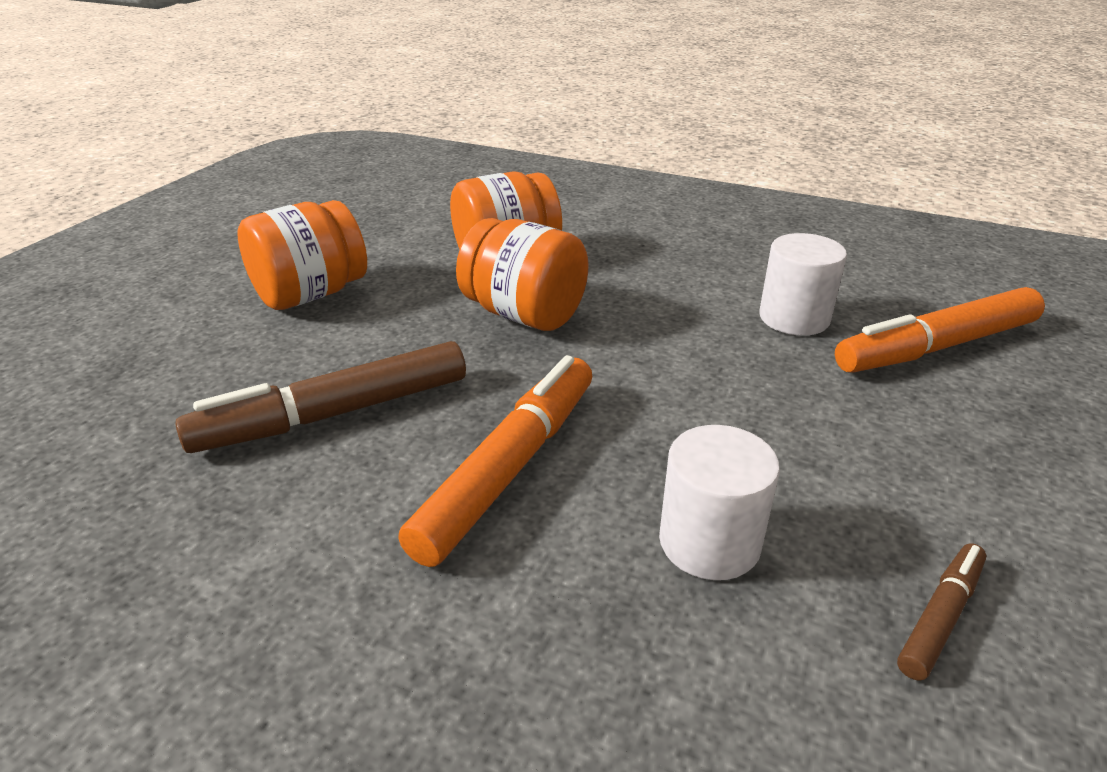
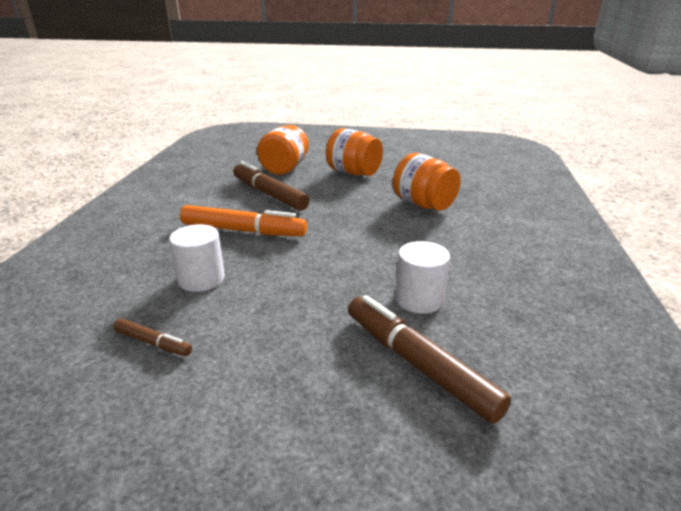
camera: 75 degrees right, 5 degrees down
orange jar [456,218,588,331] -> orange jar moved to [257,125,309,175]
orange marker [835,287,1045,373] -> brown marker [348,295,511,424]

